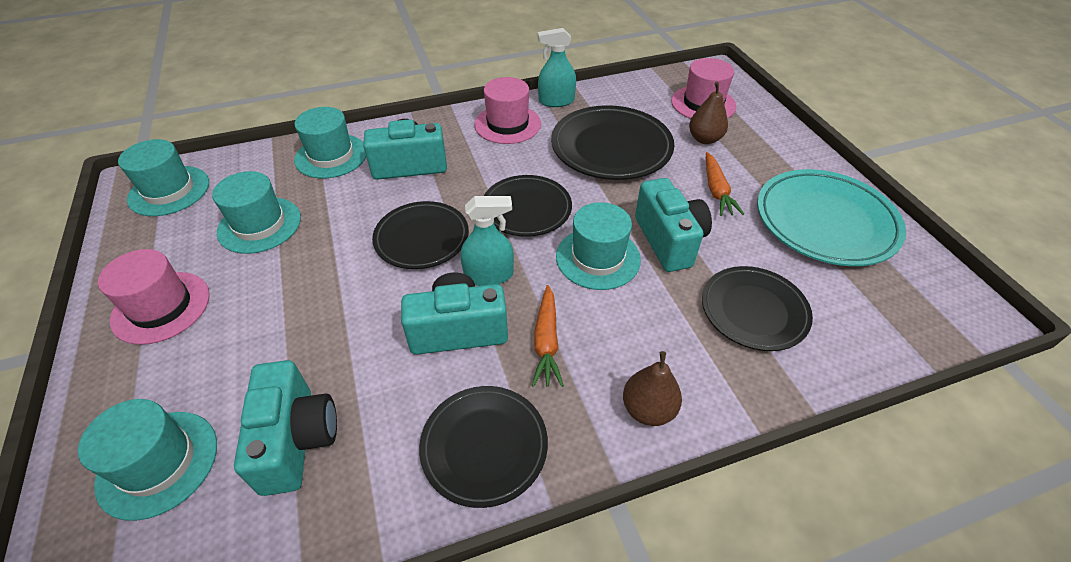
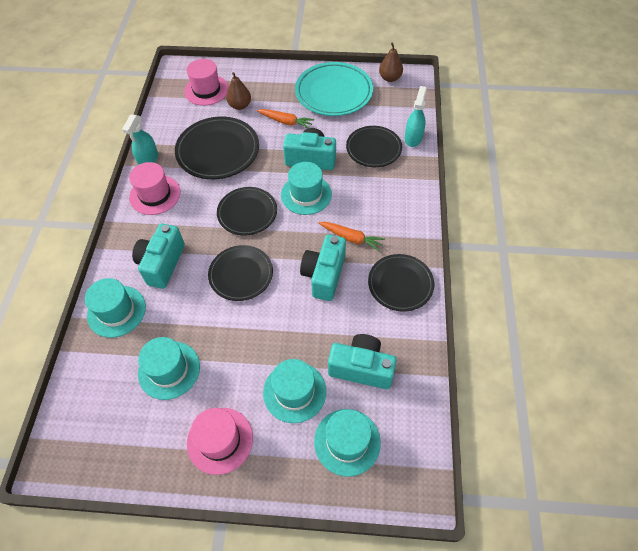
camera: 65 degrees left, 10 degrees up
turquoise hat [118,139,209,216] -> turquoise hat moved to [263,359,326,423]
turquoise spray bottle [460,196,514,286] -> turquoise spray bottle moved to [405,86,427,147]
brown pear [623,351,682,426] -> brown pear moved to [379,42,403,82]

